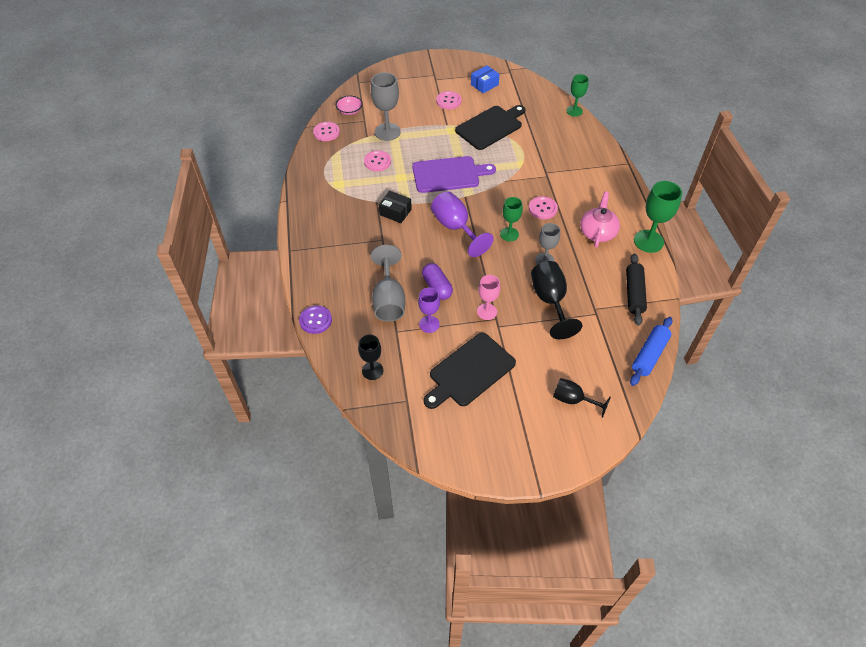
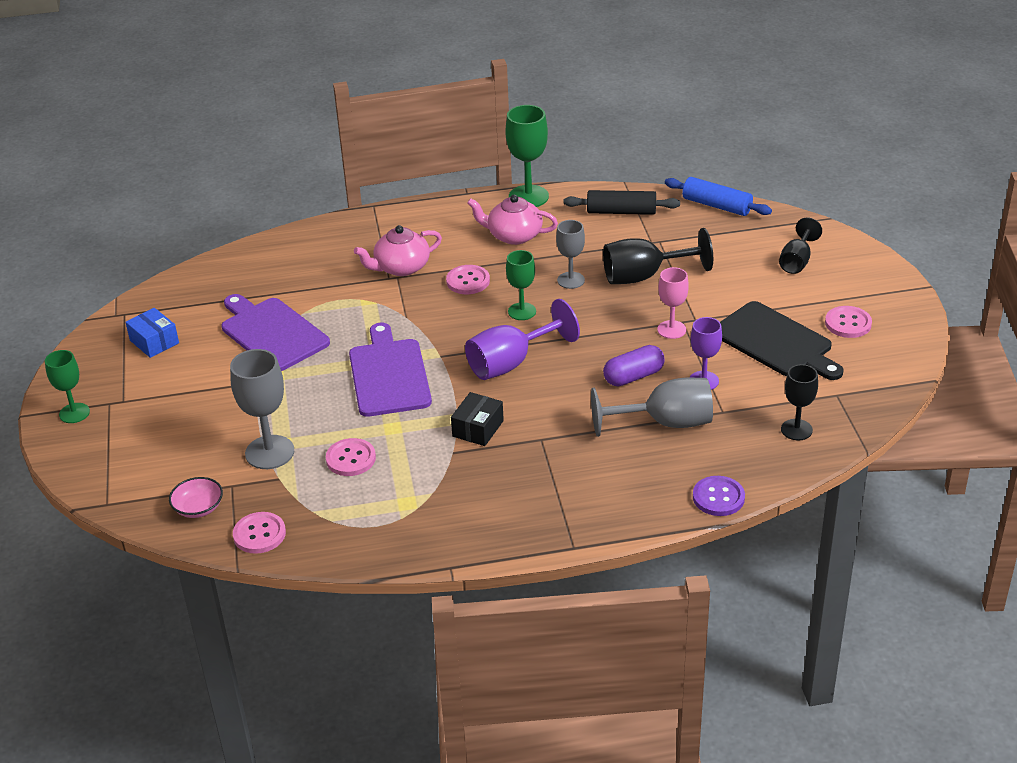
camera: 90 degrees left, 15 degrees down
pink button [436,91,462,109] -> pink button moved to [825,306,872,338]
black cutting board [455,105,526,150] -> purple cutting board [222,294,330,371]
green goblet [567,74,589,117] -> green goblet moved to [45,350,90,423]
none -> pink teapot [354,225,442,276]

